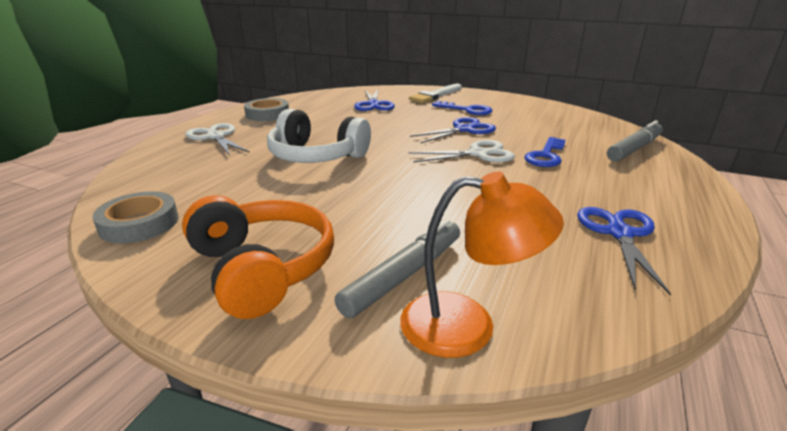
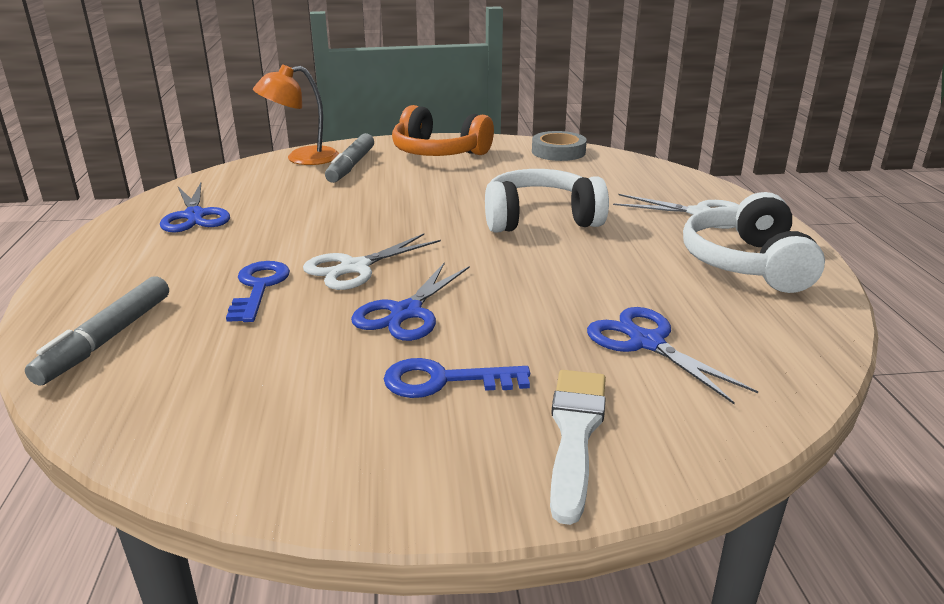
camera: 150 degrees right, 0 degrees up
grey tape [244,98,289,121] -> white headphones [683,192,825,293]

